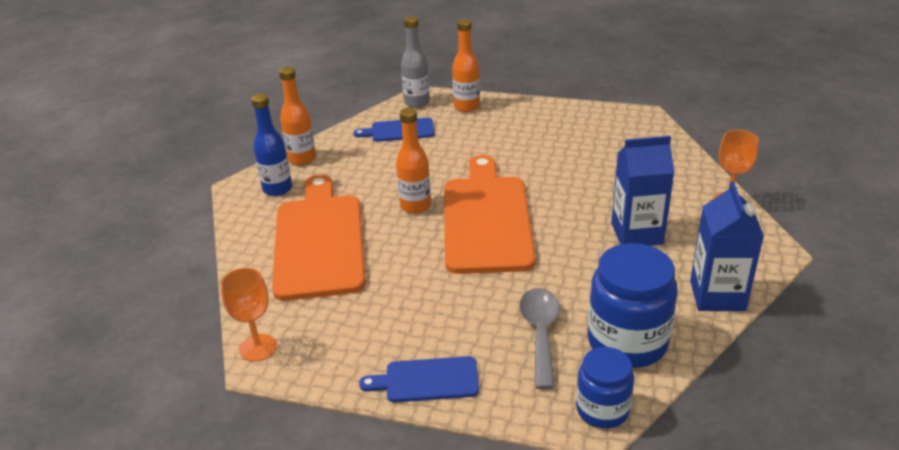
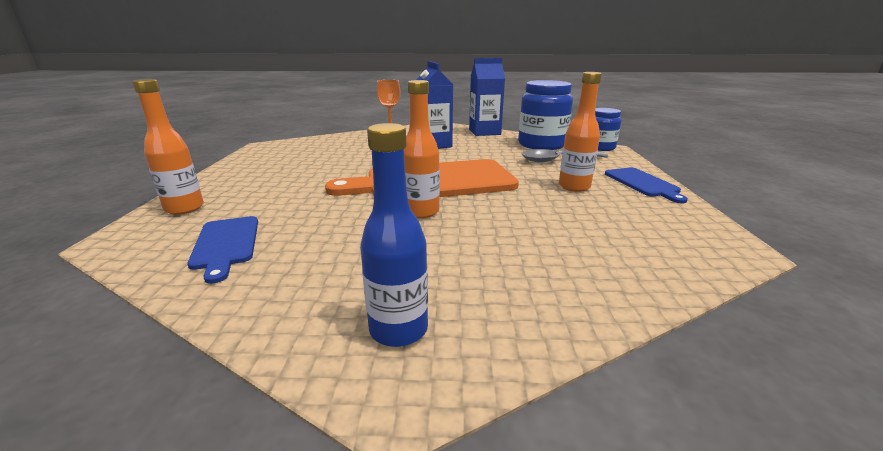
camera: 105 degrees left, 10 degrees down
orange goblet [221,268,277,362] -> none
orange cutting board [272,175,365,301] -> none
orange bottle [279,66,316,165] -> orange bottle moved to [559,72,602,192]
grey bottle [401,16,430,108] -> none

